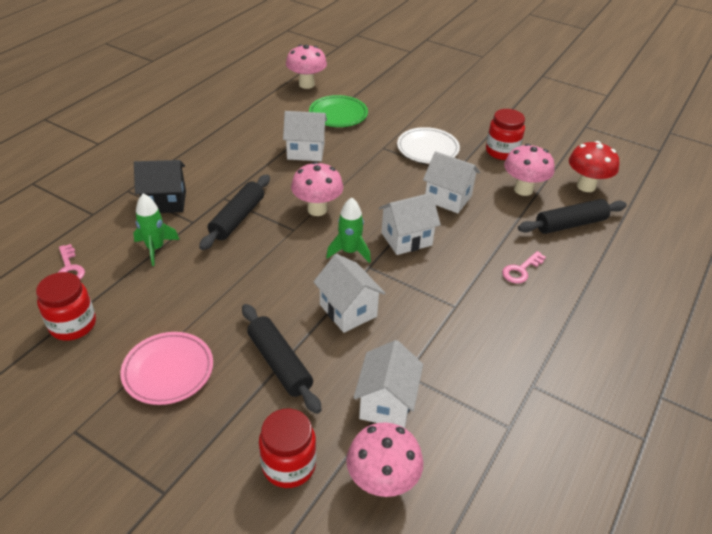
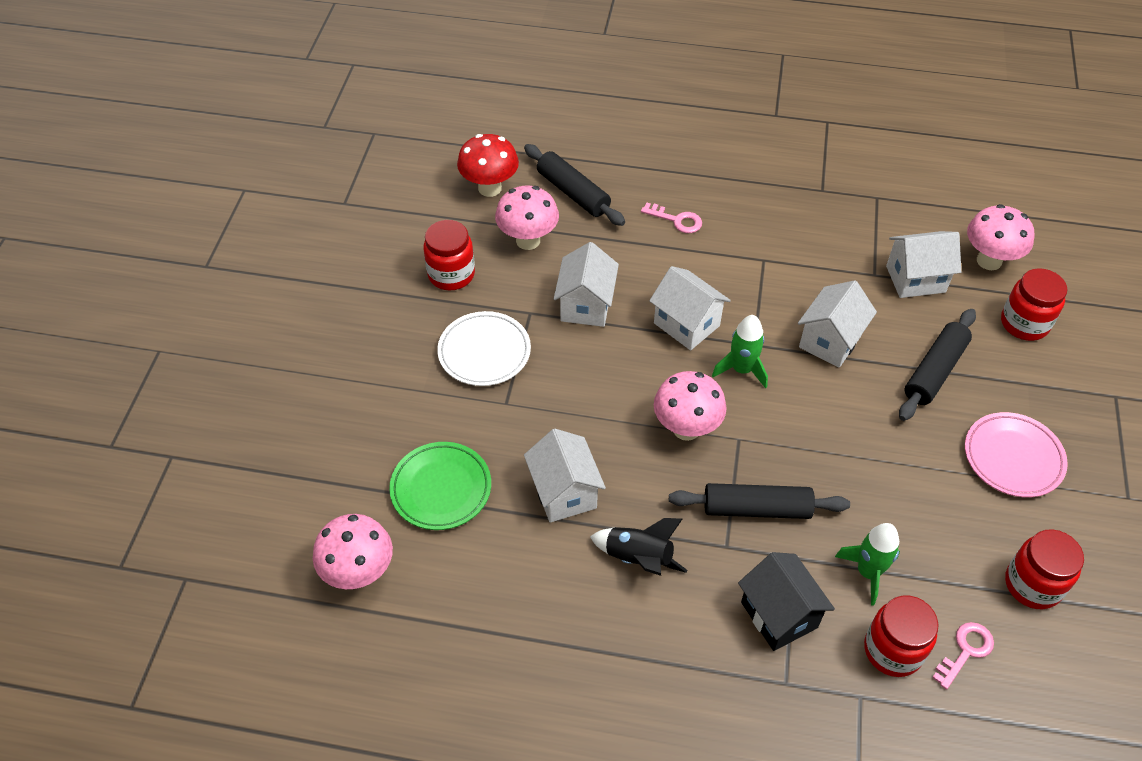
camera: 110 degrees left, 10 degrees up
none -> black rocket [590,518,688,576]
none -> red jar [864,596,938,677]

